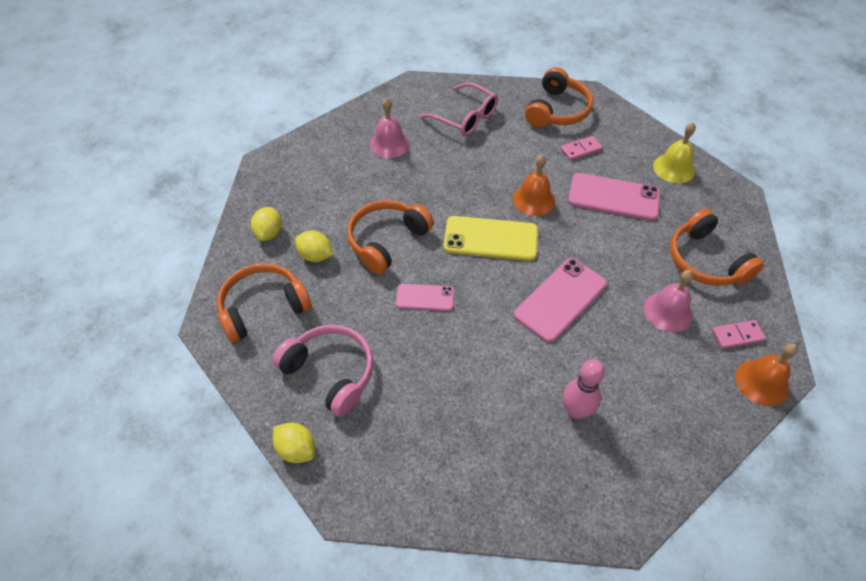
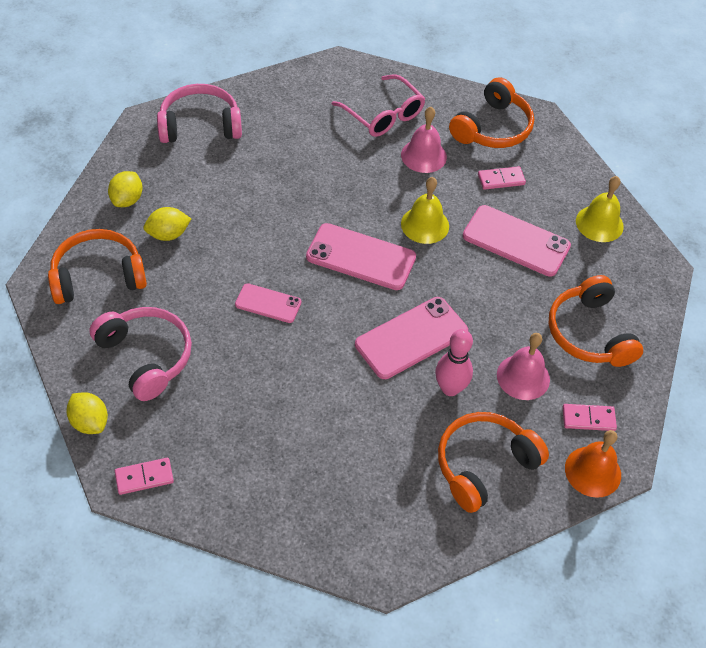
camera: 10 degrees right, 0 degrees up
yellow lemon [295,231,333,262] -> yellow lemon turned 60 degrees counterclockwise [143,207,191,241]
orange headphones [347,200,434,274] -> orange headphones moved to [438,412,549,513]
pink bell [370,98,409,158] -> pink bell moved to [401,107,447,173]
yellow phone [443,216,538,261] -> pink phone [306,223,416,290]
orange bell [513,154,555,216] -> yellow bell [401,177,449,244]
pink bowling pin [563,359,605,419] -> pink bowling pin moved to [435,329,473,396]
none -> pink domino [115,458,174,495]
none -> pink headphones [157,84,242,143]

